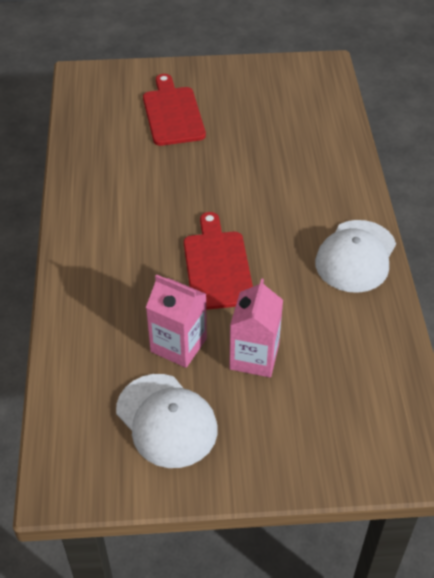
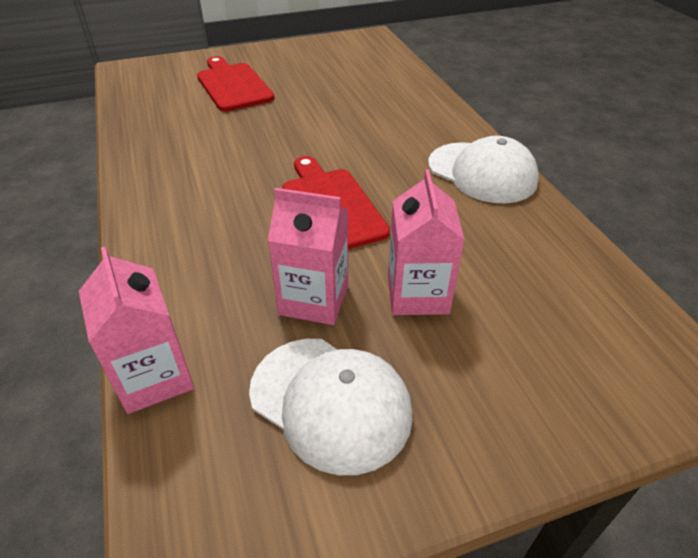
camera: 15 degrees left, 5 degrees down
white cap [315,220,396,293] -> white cap turned 60 degrees counterclockwise [428,136,539,204]
none -> pink carton [79,247,194,414]

